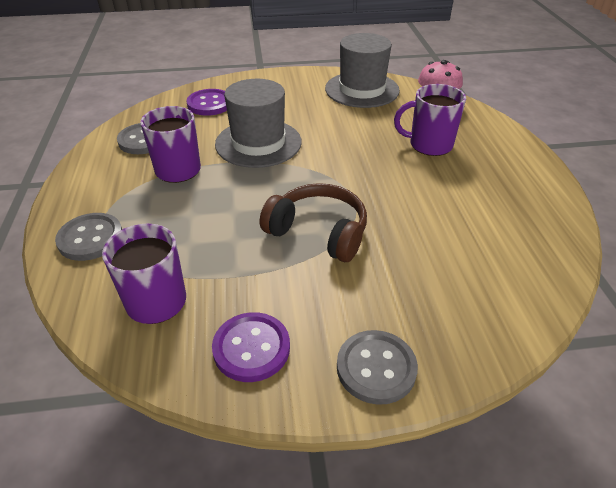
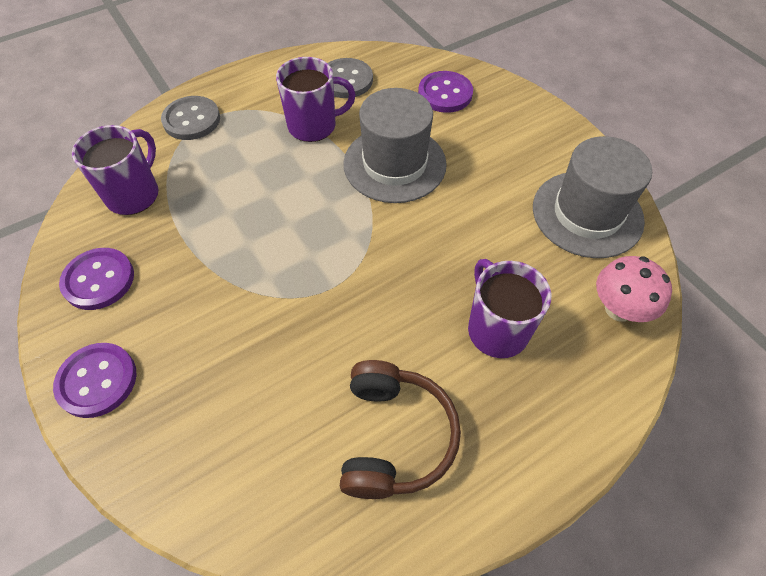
camera: 65 degrees right, 15 degrees up
brown headphones [260,183,367,262] -> brown headphones moved to [340,360,461,499]
grey button [337,330,418,405] -> purple button [53,343,136,418]

